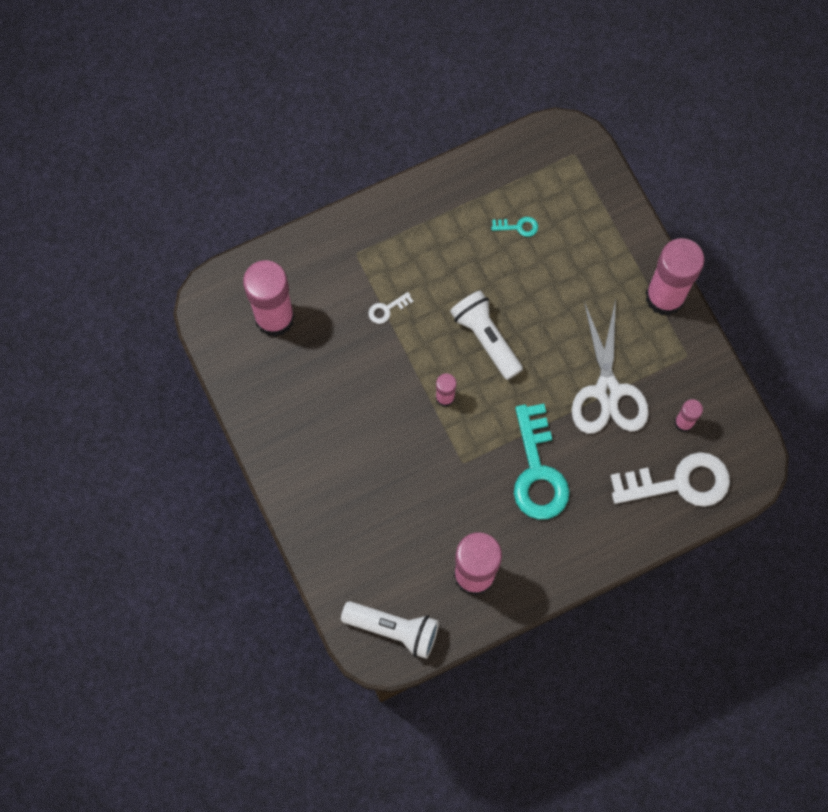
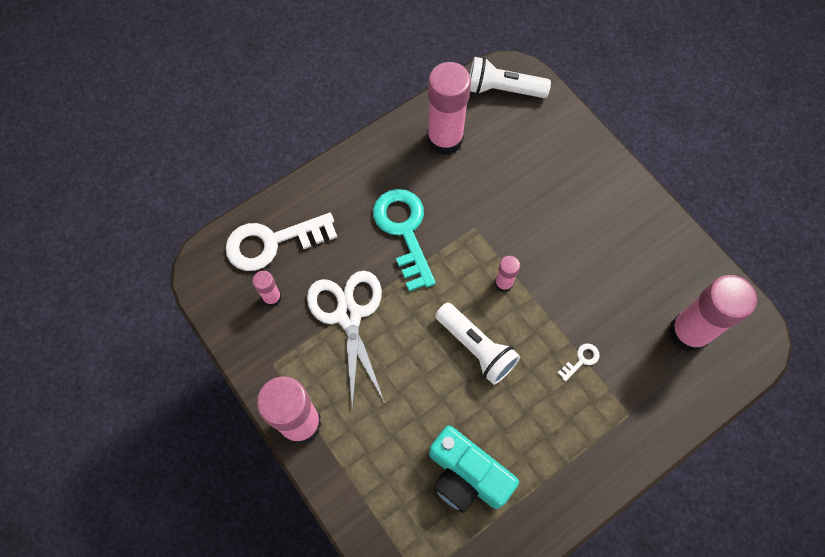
camera: 170 degrees right, 5 degrees down
turquoise key [491,217,538,237] -> turquoise camera [429,426,519,513]

